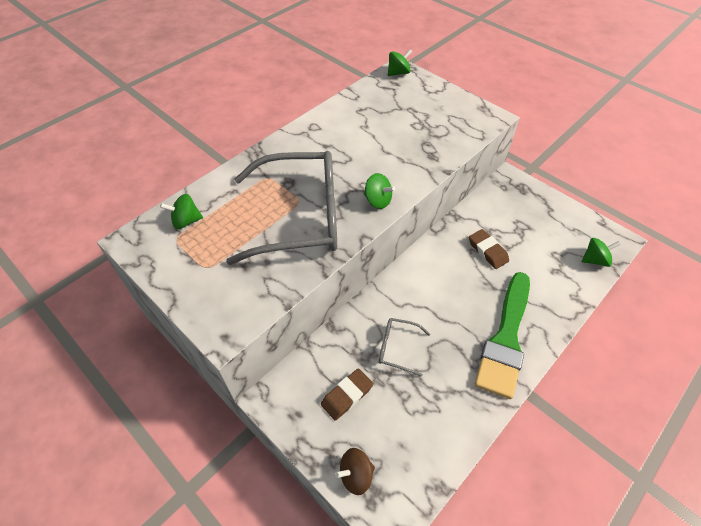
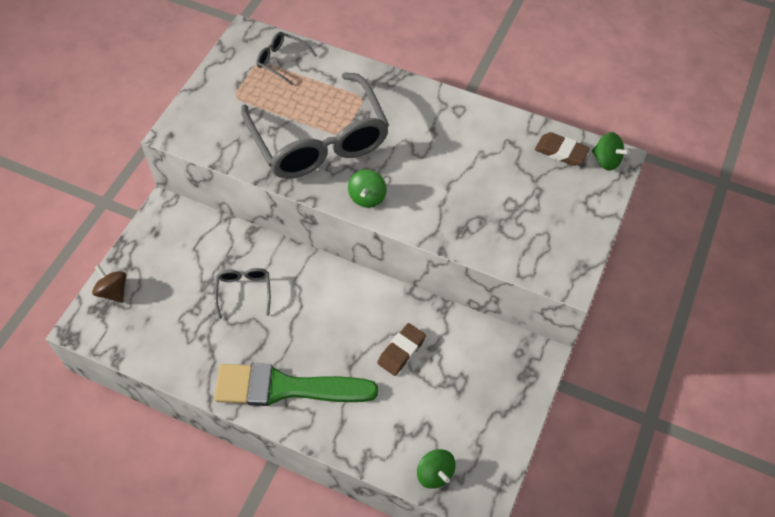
camera: 70 degrees right, 5 degrees up
green spinning top [160,194,203,229] -> grey glasses [256,32,317,85]
brown eraser [321,368,373,421] -> brown eraser moved to [535,132,590,166]

